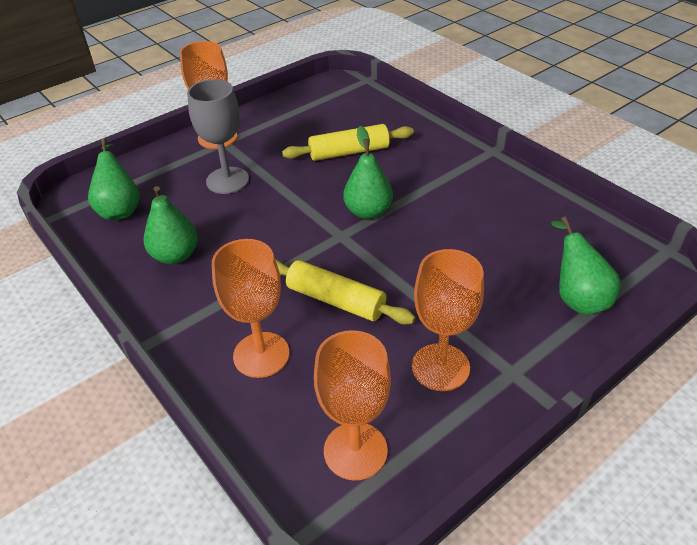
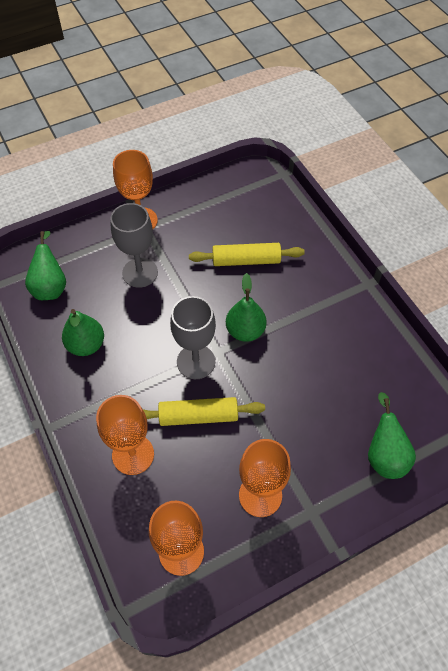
camera: 10 degrees right, 15 degrees up
yellow rolling pin [275,259,415,325] -> yellow rolling pin turned 45 degrees counterclockwise [143,397,265,426]
none -> grey goblet [170,296,216,379]

